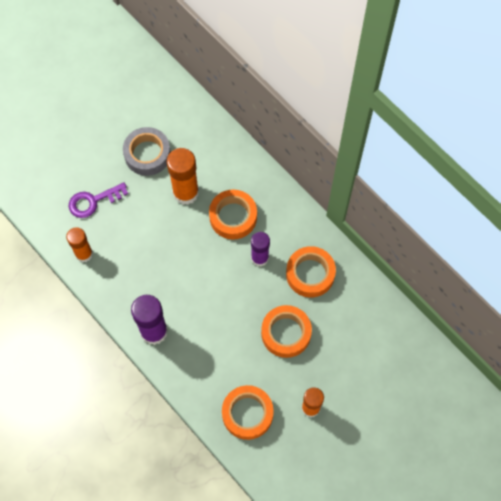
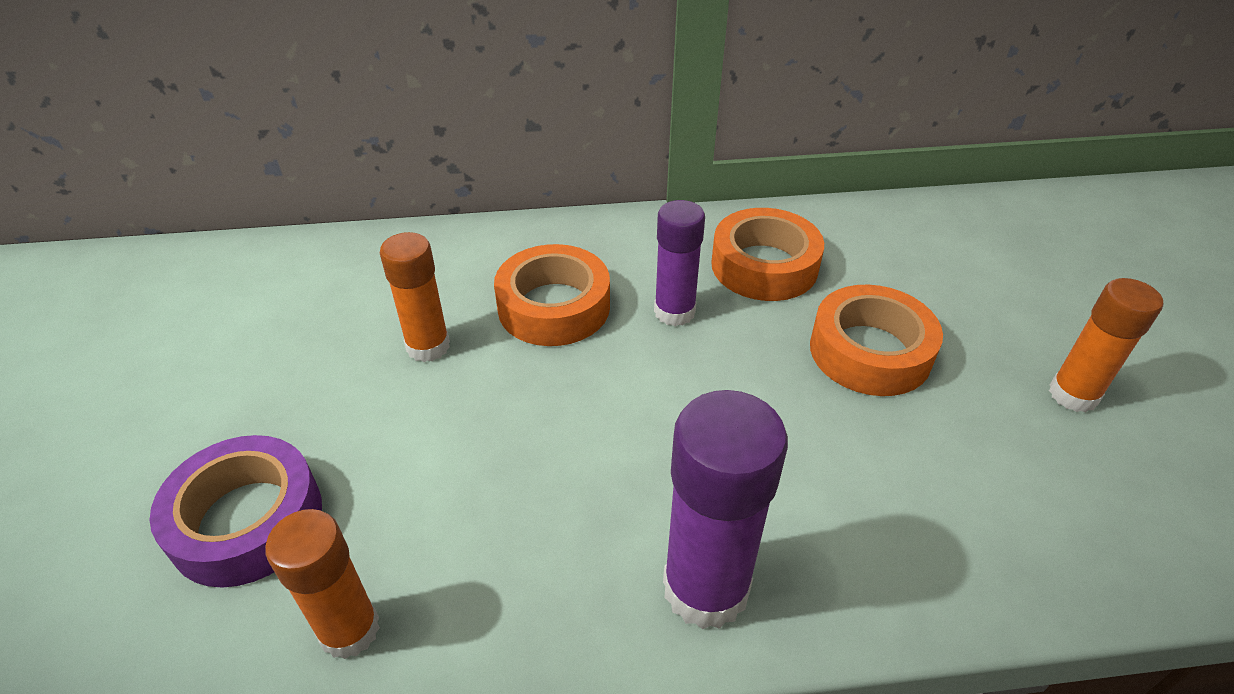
camera: 55 degrees left, 25 degrees down
purple key [69,182,128,218] -> purple tape [150,435,322,588]
grey tape [123,127,171,176] -> none
orange glue stick [167,148,199,205] -> orange glue stick [380,232,450,362], size x0.66
orange tape [222,385,274,440] -> none

